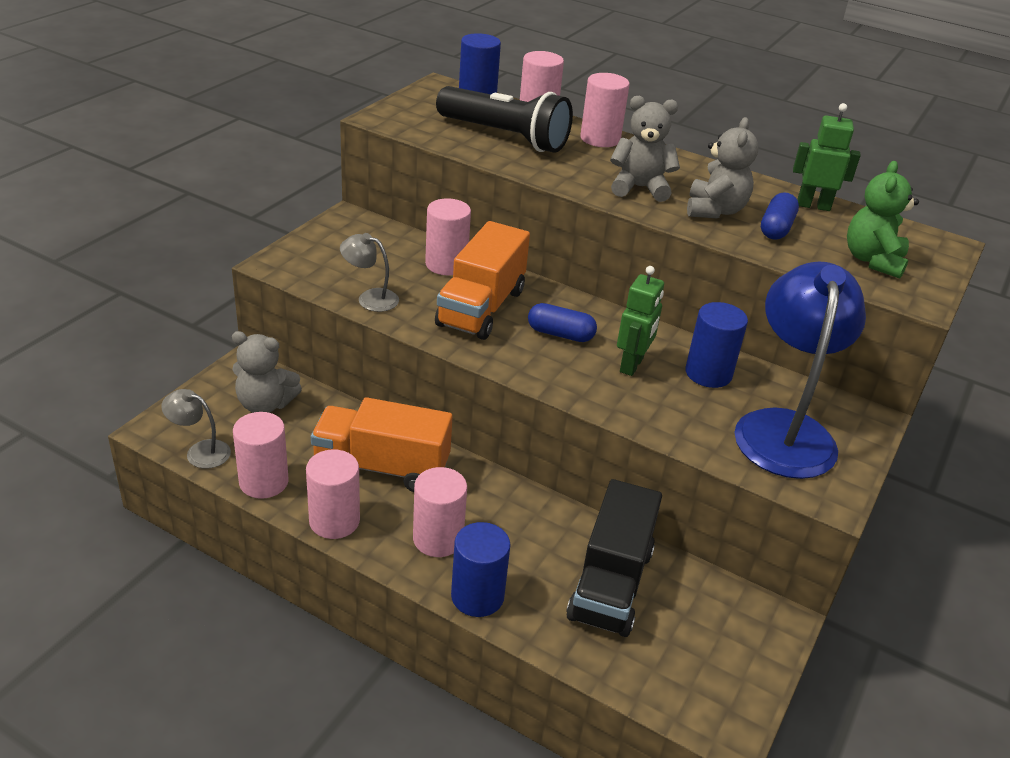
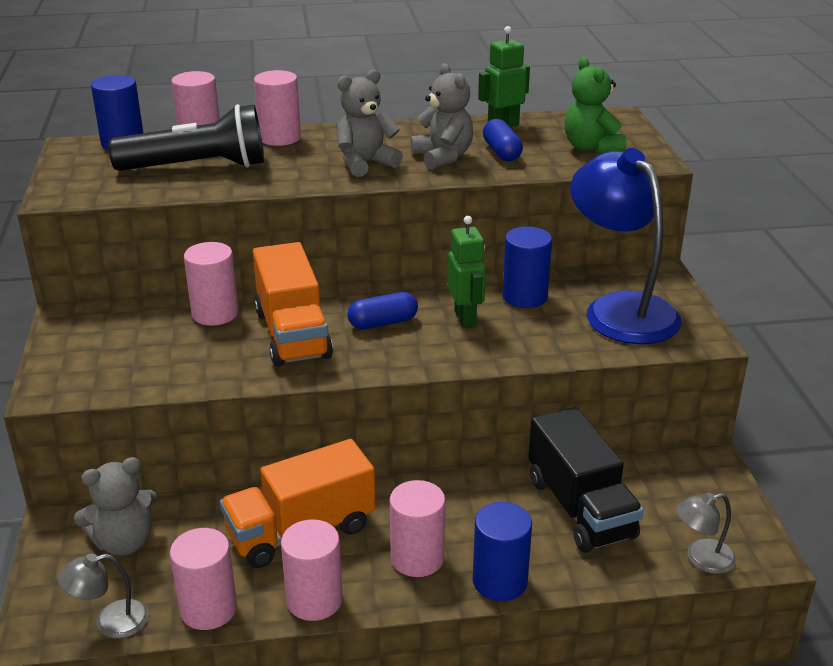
camera: 35 degrees left, 5 degrees down
grey lamp [340,233,399,312] -> grey lamp moved to [675,493,737,574]

